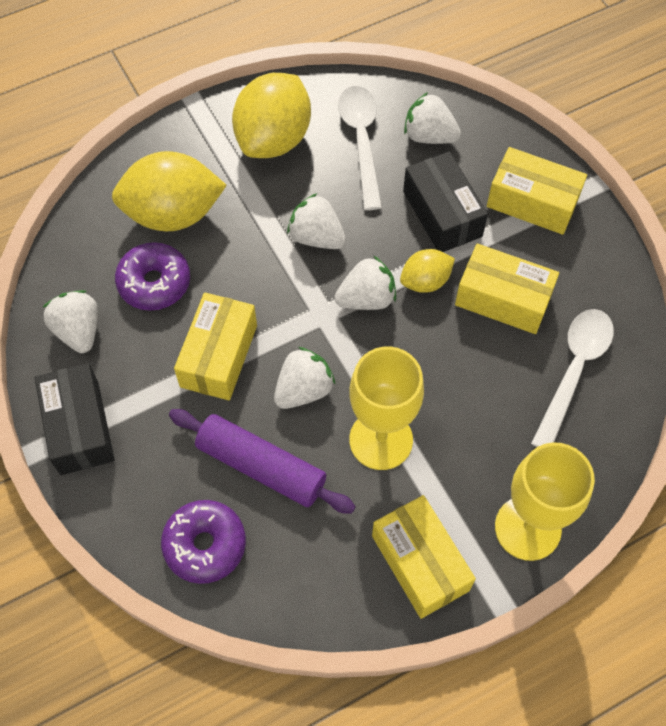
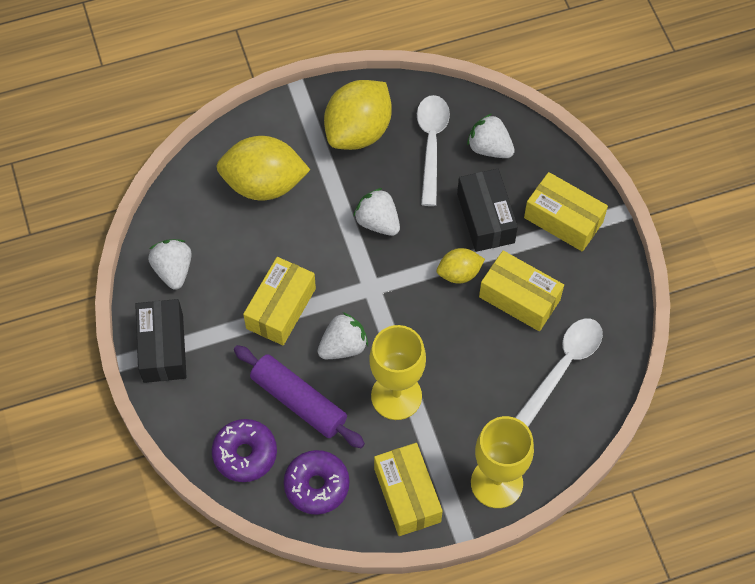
camera: 10 degrees right, 0 degrees up
purple donut [115,242,190,311] -> purple donut moved to [284,450,349,515]
white strawberry [335,255,396,310] -> none

